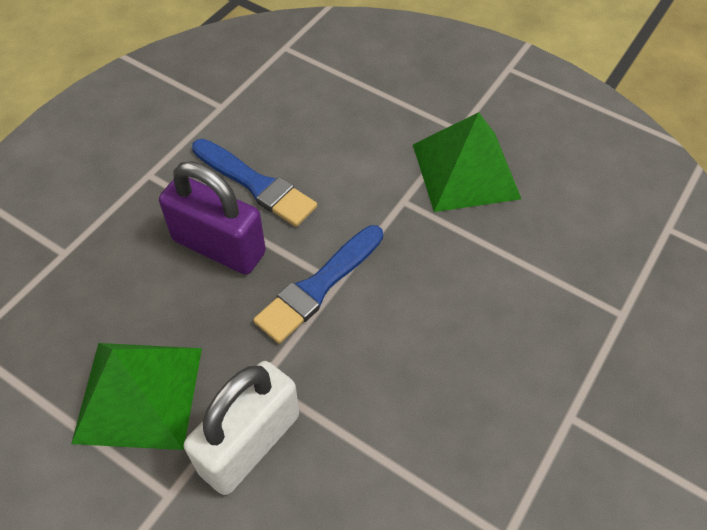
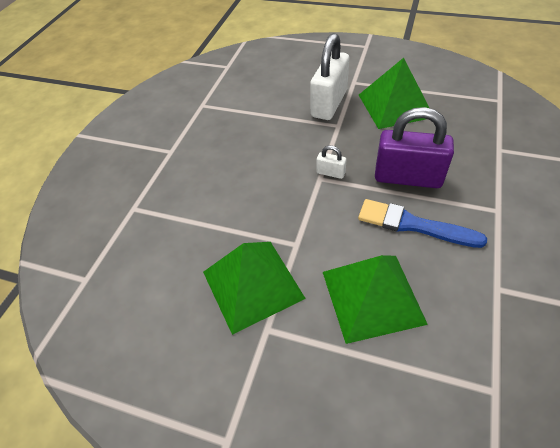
camera: 170 degrees right, 5 degrees down
blue brush [253,225,383,344] -> white padlock [317,145,346,179]
none -> green pyramid [323,255,428,344]

